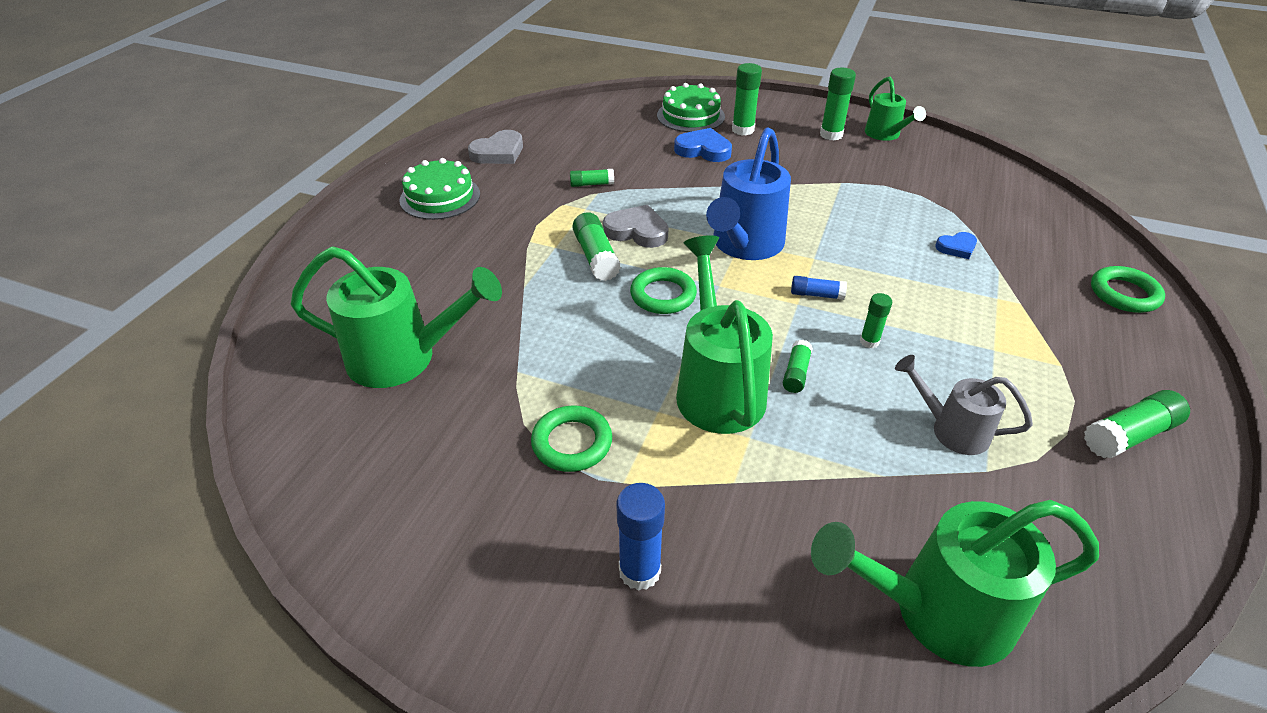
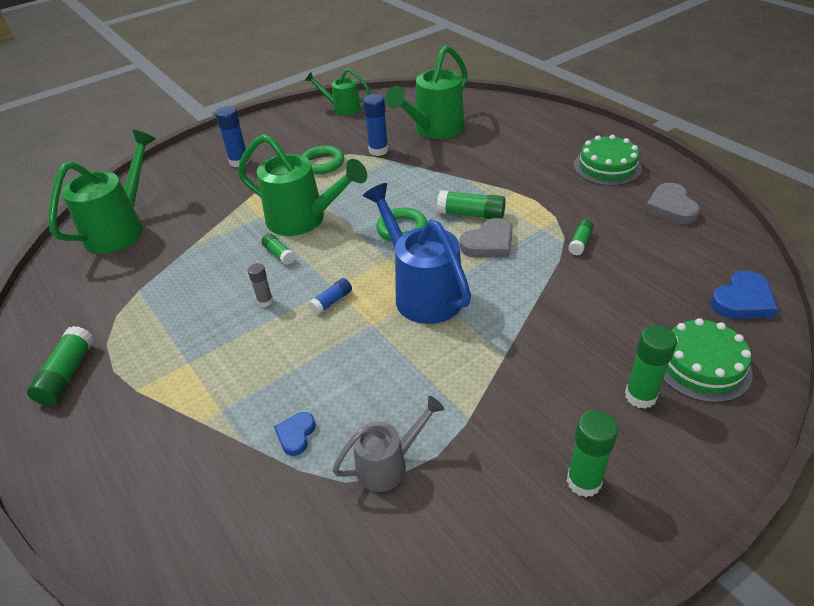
camera: 125 degrees right, 0 degrees up
blue heart [674,128,732,162] -> blue heart moved to [710,271,778,319]
green glue stick [860,293,892,348] -> grey glue stick [248,263,273,307]
green watering can [865,77,926,141] -> green watering can moved to [305,68,370,116]
grey watering can [895,355,1033,455] -> grey watering can moved to [332,396,445,492]
green ring [1091,266,1165,313] -> none
none -> blue glue stick [363,94,388,156]

